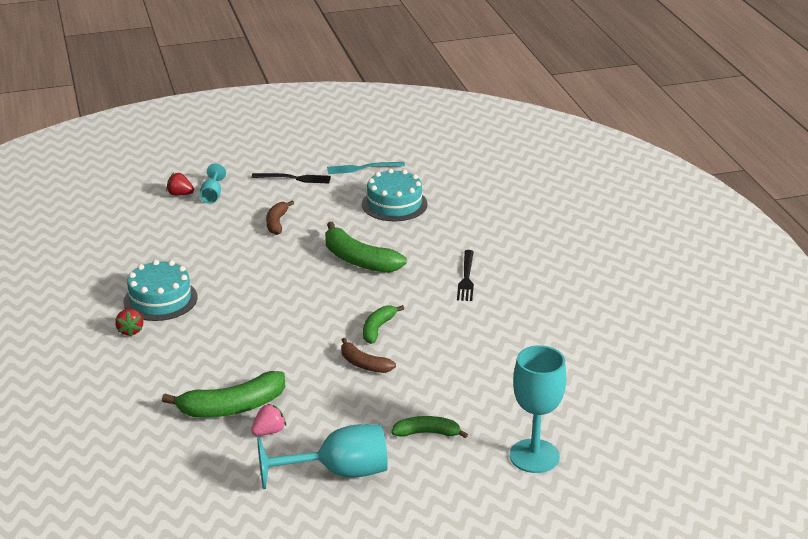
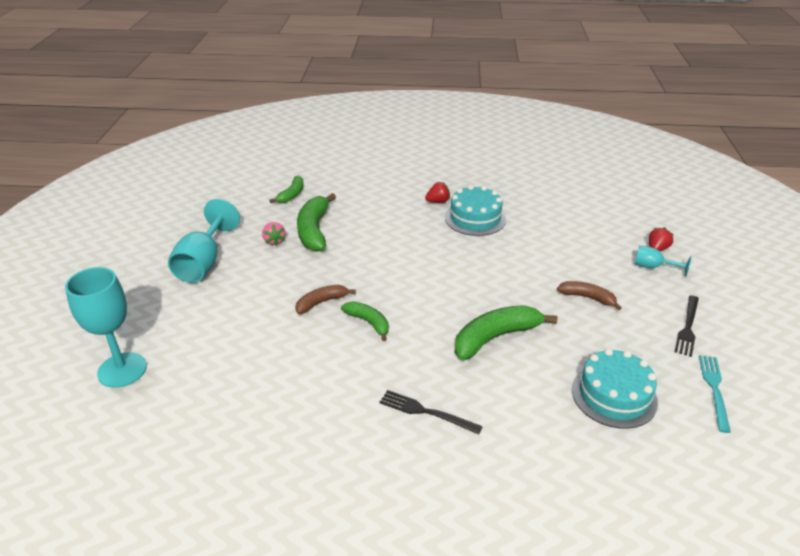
camera: 110 degrees right, 5 degrees up
red strawberry [115,309,143,337] -> red strawberry turned 150 degrees clockwise [425,182,450,203]
green banana [391,416,468,438] -> green banana moved to [269,176,304,203]

